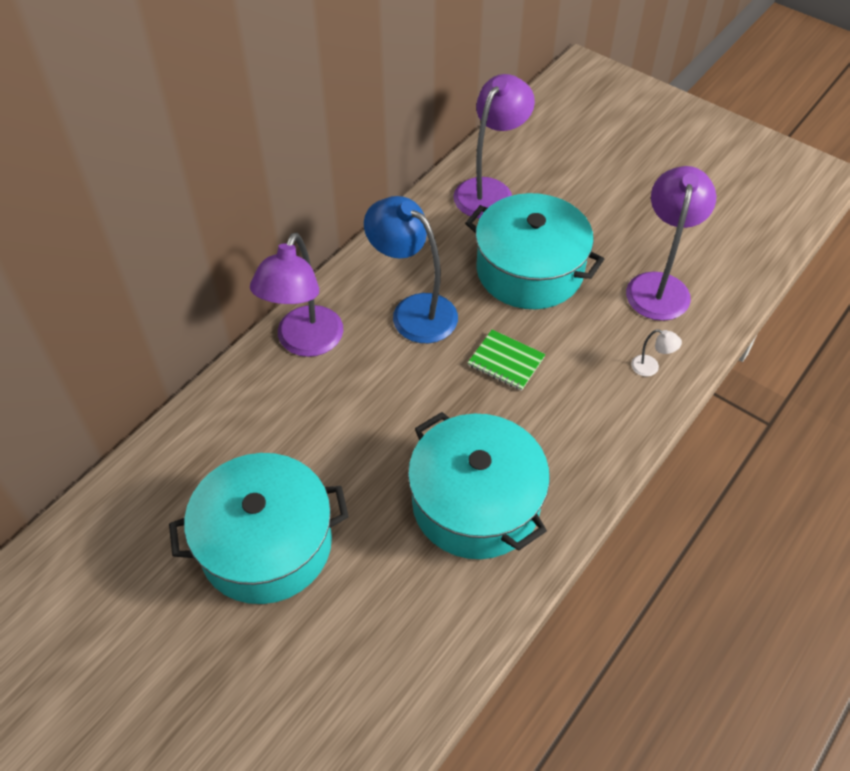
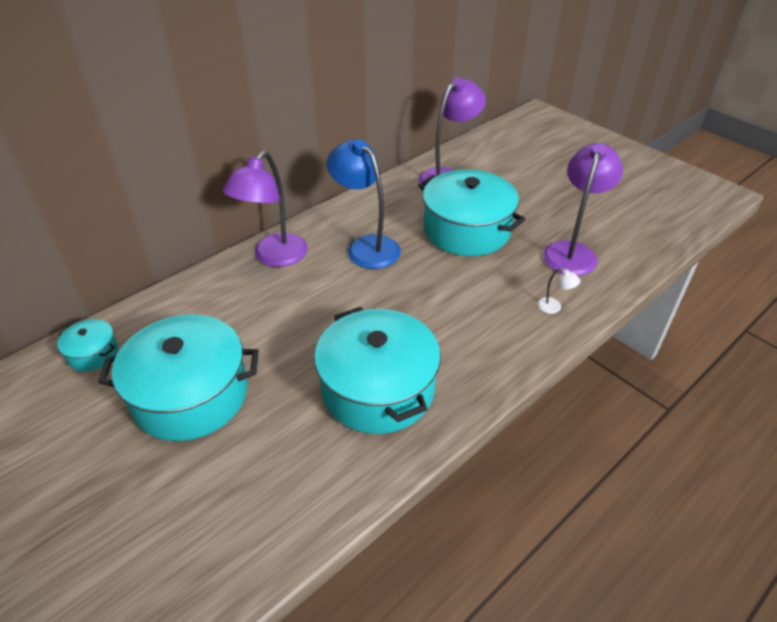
camera: 10 degrees right, 10 degrees down
green notebook [468,330,546,391] -> none
none -> turquoise pot [57,319,118,371]

